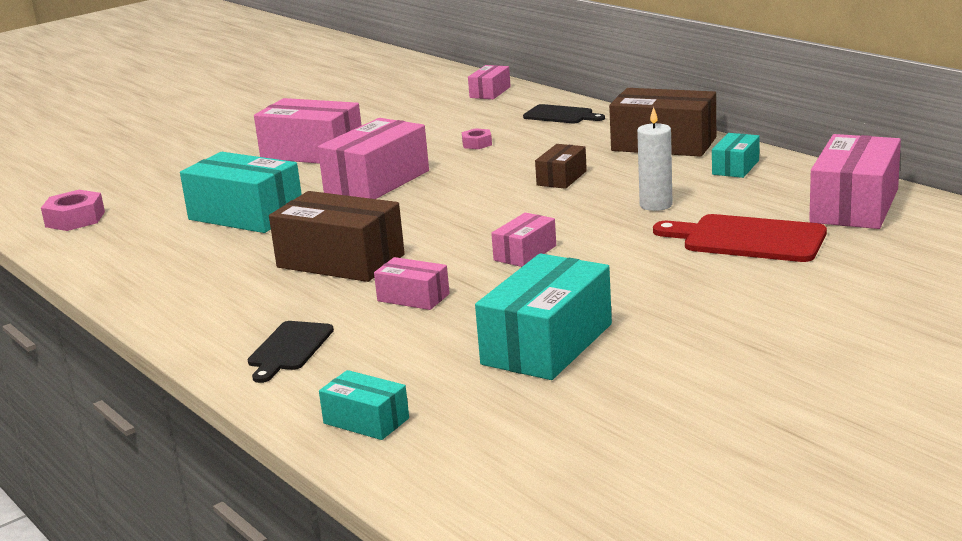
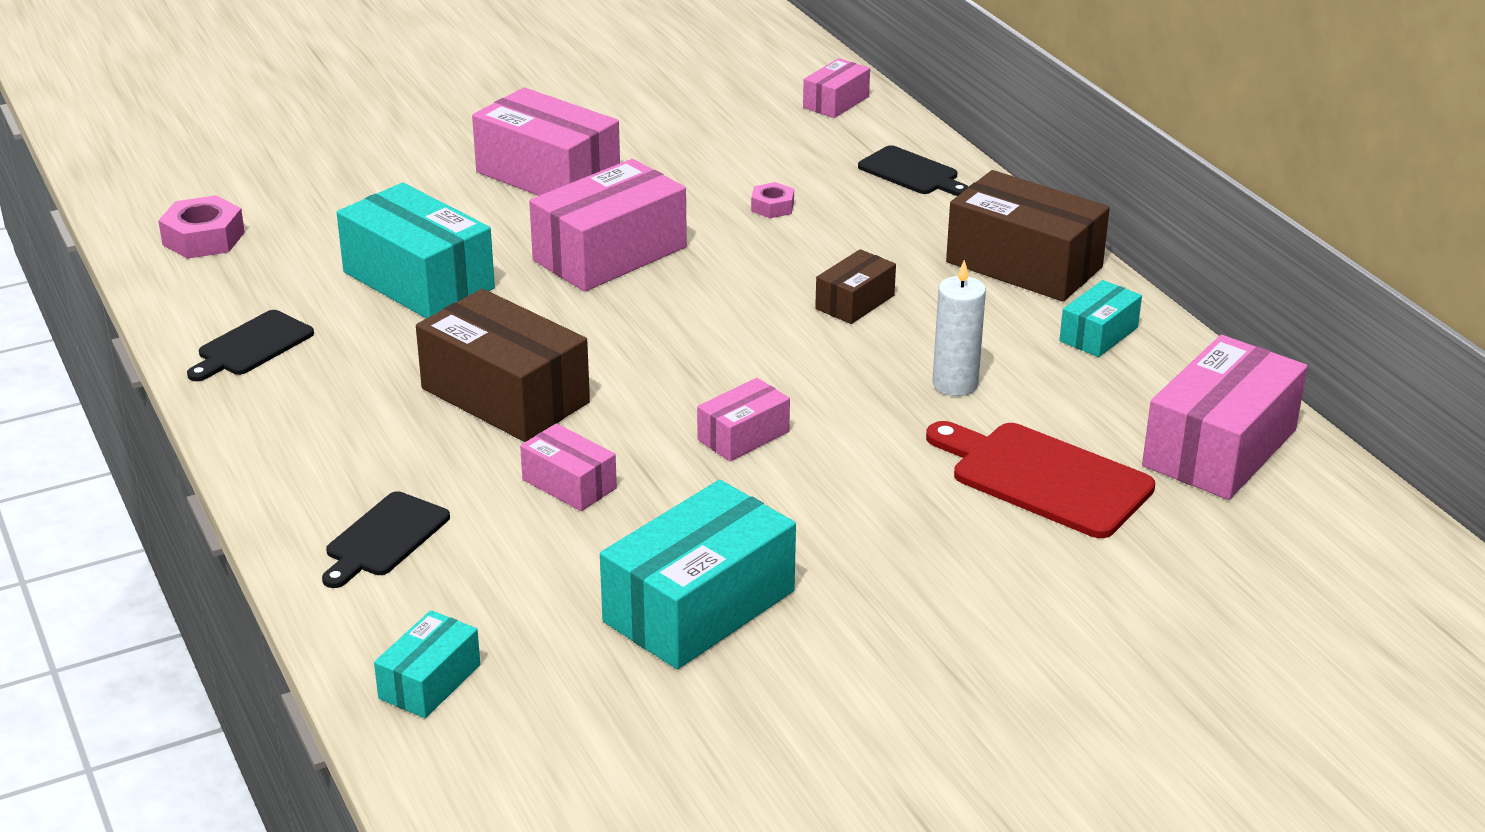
camera: 10 degrees right, 10 degrees up
turquoise box [319,370,409,440] -> turquoise box turned 75 degrees clockwise [374,610,480,718]
none -> black cutting board [187,310,314,381]

